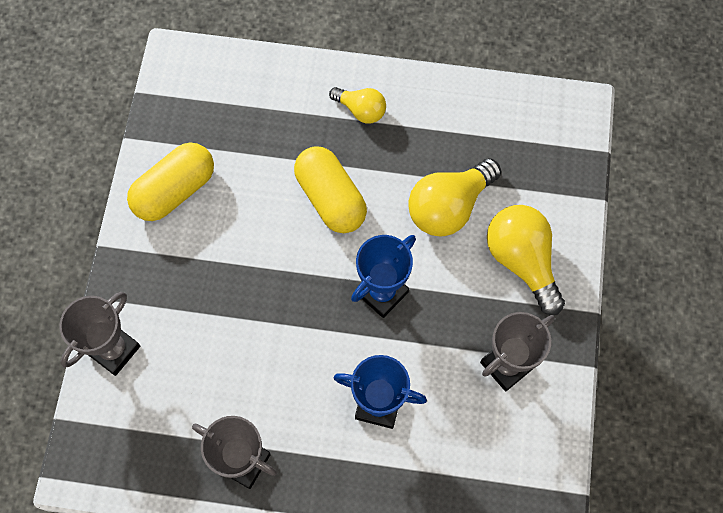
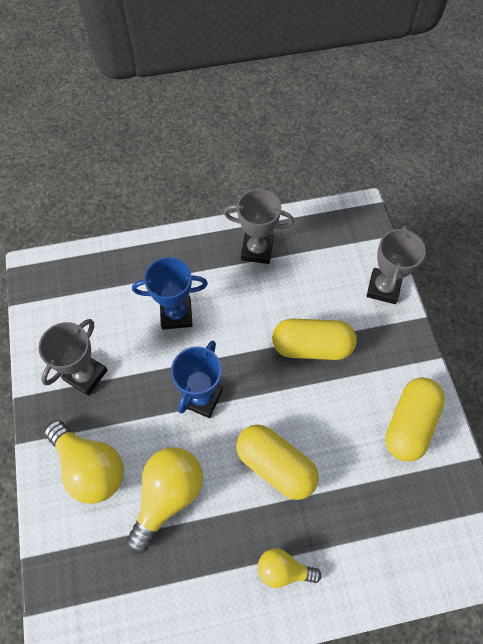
camera: 160 degrees right, 5 degrees down
none -> yellow capsule [272,318,357,360]

